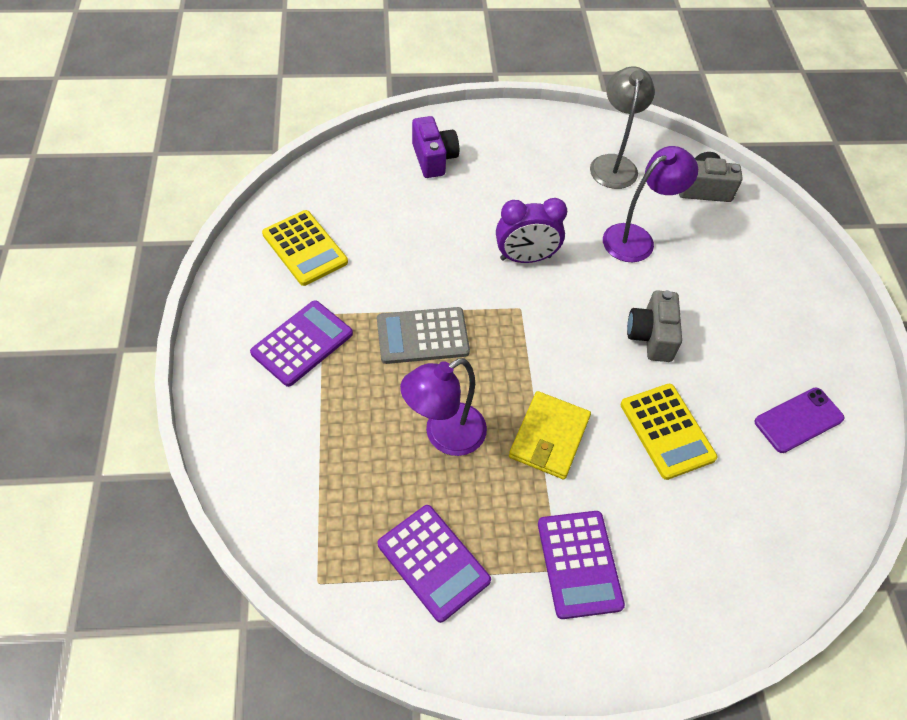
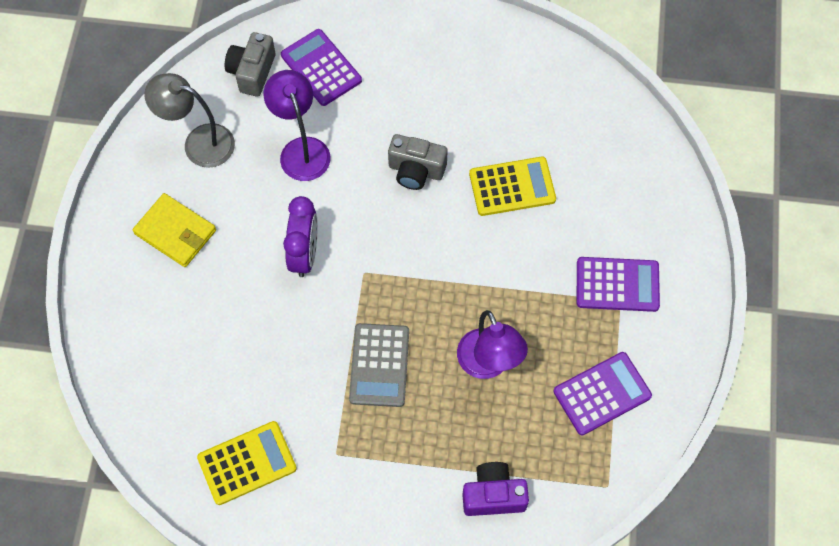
camera: 75 degrees left, 10 degrees up
purple calculator [250,300,353,387] -> purple calculator moved to [281,29,362,106]
purple camera [412,116,459,178] -> purple camera moved to [462,462,529,516]
yellow wallet [509,391,591,480] -> yellow wallet moved to [133,193,216,267]
purple phone [755,387,844,453] -> none

